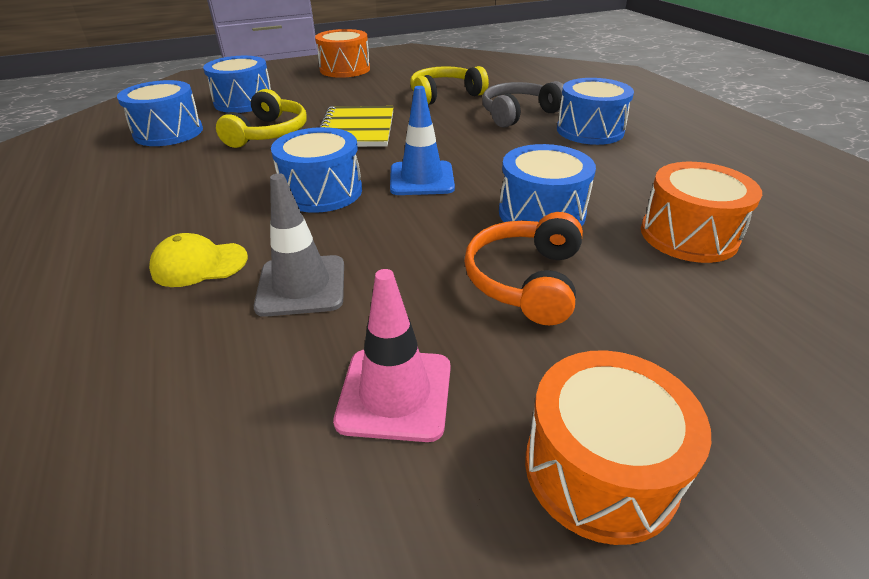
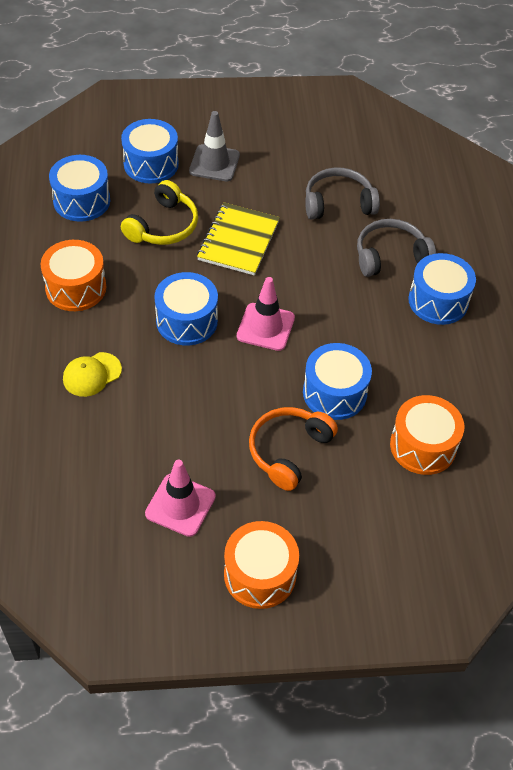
camera: 15 degrees right, 15 degrees up
yellow cap [149,233,248,287] -> yellow cap turned 45 degrees counterclockwise [63,352,122,397]
grey traffic cone [254,173,344,317] -> grey traffic cone moved to [189,111,240,181]
orange drum [315,29,370,78] -> orange drum moved to [41,240,106,311]
blue traffic cone [390,86,455,195] -> pink traffic cone [237,277,295,351]
yellow headphones [410,66,489,105] -> grey headphones [305,168,380,220]

